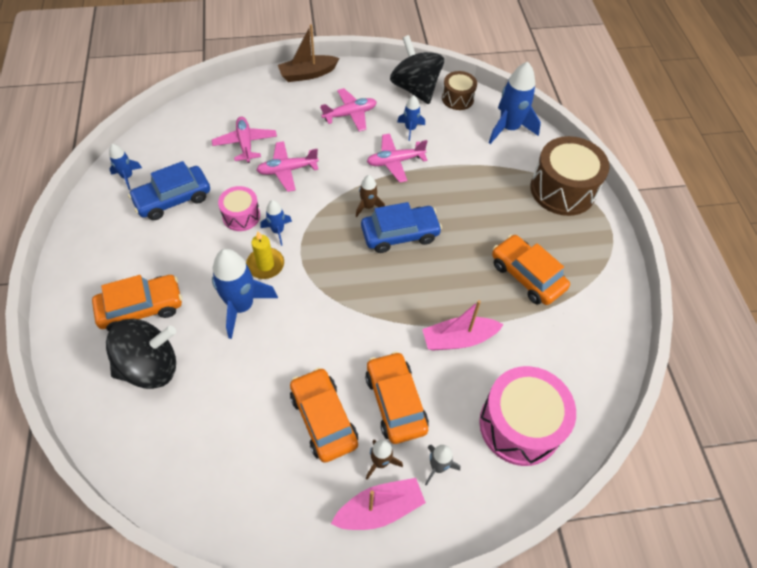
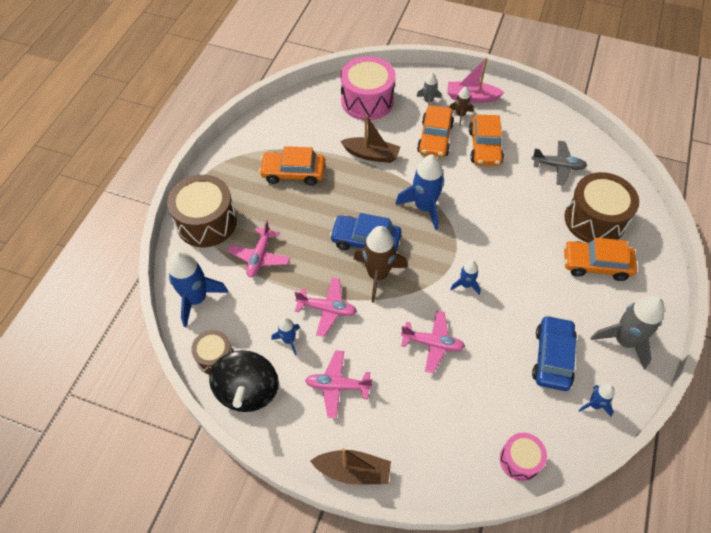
camera: 150 degrees left, 0 degrees up
black spinning top [106,319,176,389] -> brown drum [564,172,639,243]
blue car [128,161,210,220] -> blue car turned 75 degrees counterclockwise [532,315,577,391]
pink plane [212,117,277,163] -> pink plane moved to [228,220,290,277]
blue rocket [212,249,278,339] -> blue rocket moved to [395,155,444,230]
pink drum [218,186,260,231] -> pink drum moved to [500,433,547,481]
yellow candle [246,231,284,279] -> none
brown rocket [356,175,385,217] -> brown rocket [354,226,407,302], size x1.88
pink boat [422,300,504,351] -> brown boat [340,115,400,163]
orange car [492,234,570,305] -> orange car turned 105 degrees clockwise [259,146,325,185]
none -> grey plane [532,141,587,186]
none -> grey rocket [591,296,664,370]

